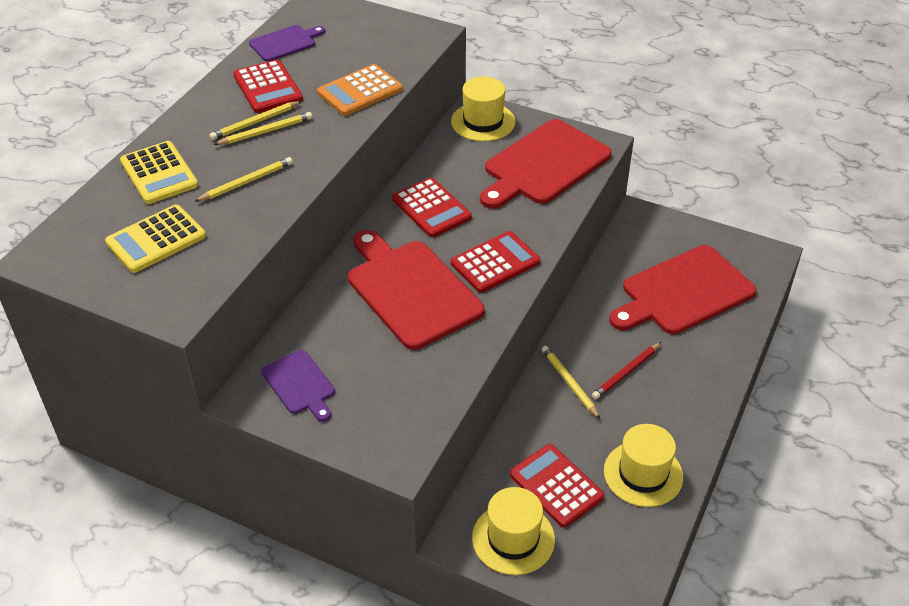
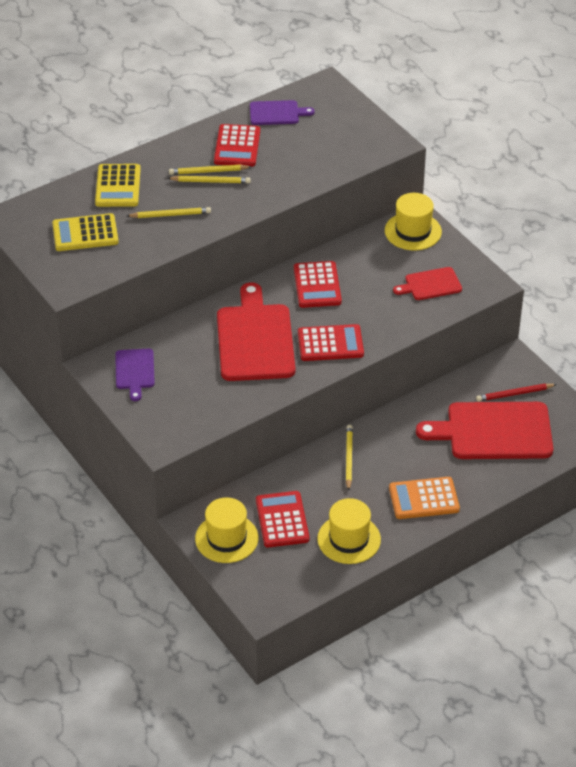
camera: 30 degrees right, 0 degrees up
orange calculator [317,64,403,116] -> orange calculator moved to [389,477,460,519]
red cutting board [480,119,612,209] -> red cutting board [393,267,462,300], size x0.51
red pencil [592,342,661,399] -> red pencil moved to [476,384,557,402]

